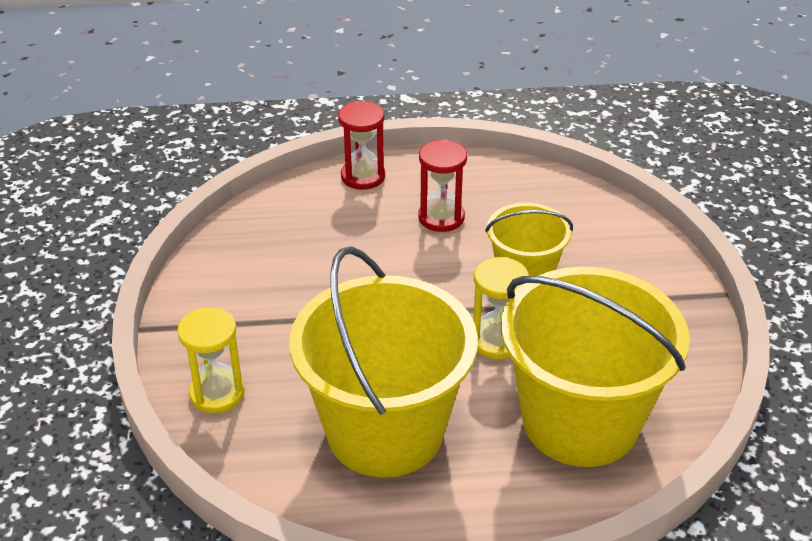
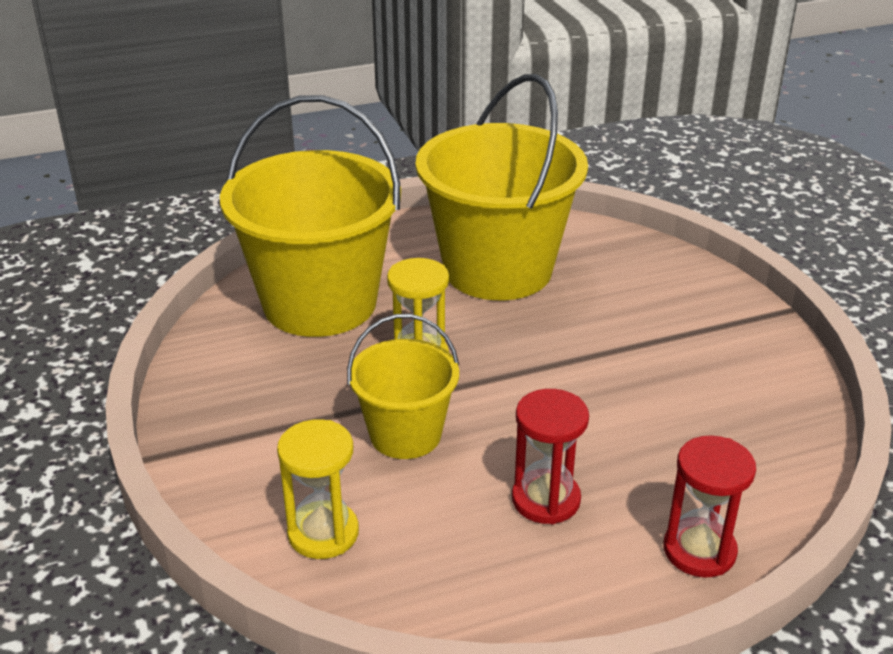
camera: 165 degrees right, 5 degrees down
yellow hourglass [177,307,245,414] -> yellow hourglass moved to [277,419,359,559]

